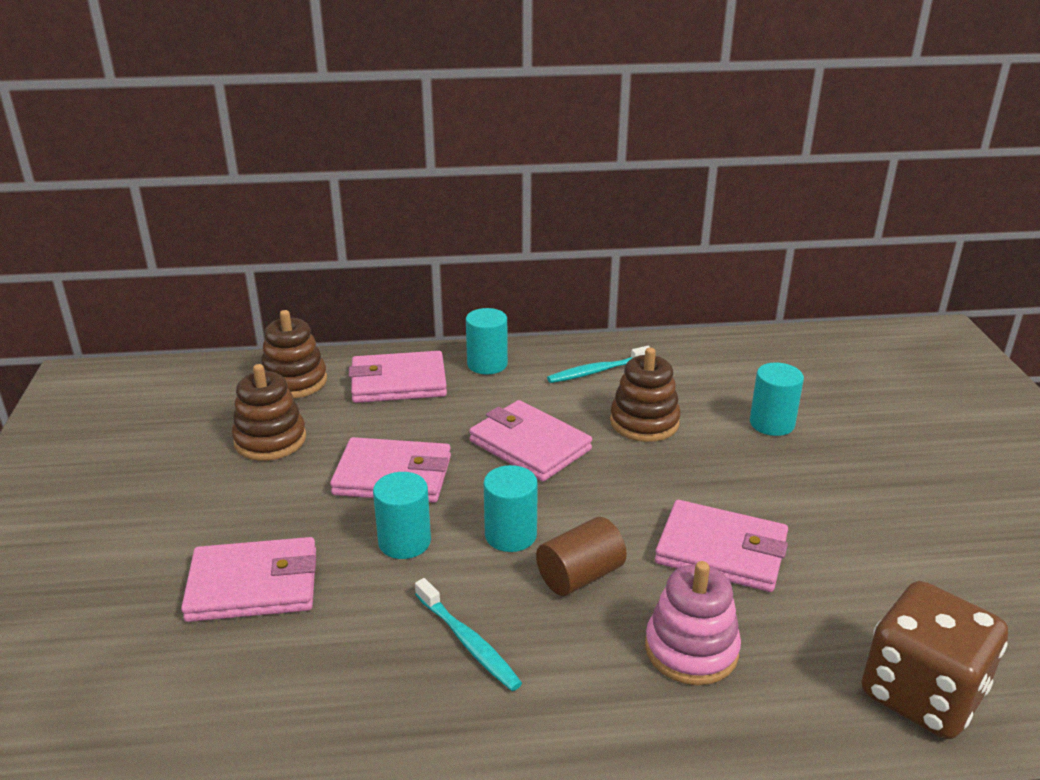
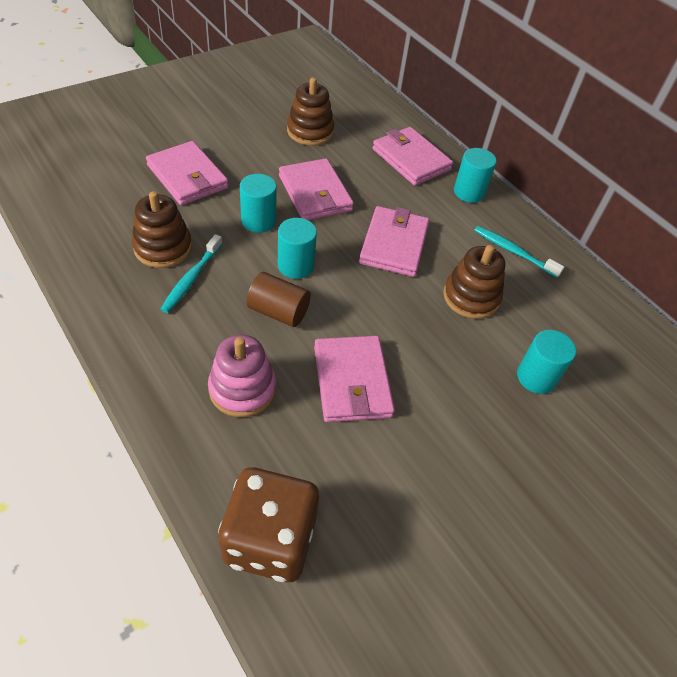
camera: 55 degrees right, 20 degrees up
brown stacking toy [261,310,327,398] -> brown stacking toy moved to [132,191,192,268]

